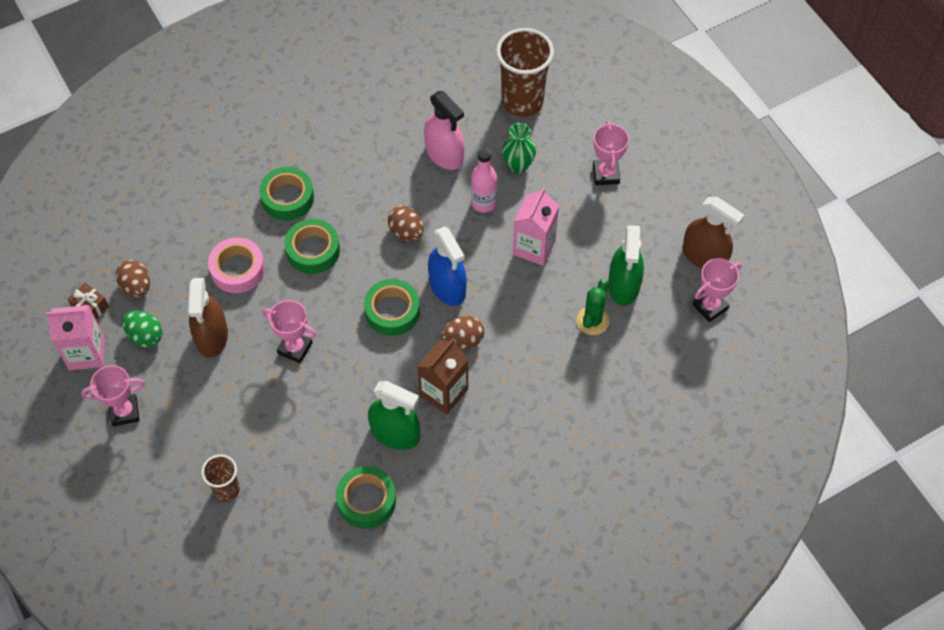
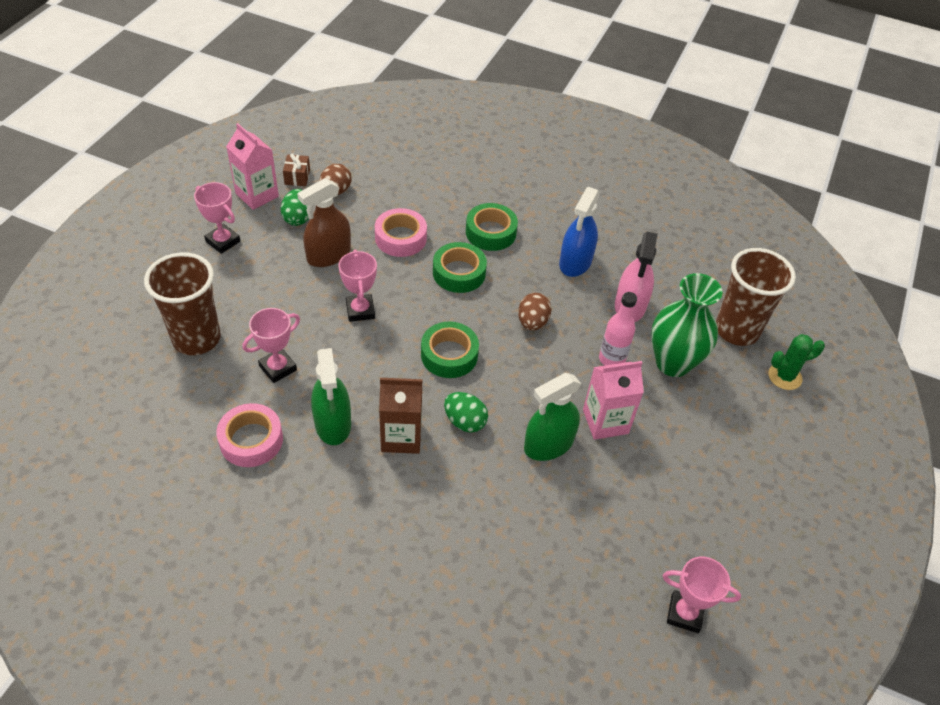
camera: 50 degrees right, 10 degrees down
brown cup [201,454,240,502] -> brown cup [144,252,221,355], size x1.85
green tape [336,466,396,529] -> pink tape [216,403,283,467]
blue spray bottle [428,226,467,306] -> blue spray bottle moved to [559,187,600,277]
brown egg [441,316,485,349] -> green egg [444,392,488,433]
green vase [502,123,536,173] -> green vase [651,273,723,377], size x1.73
green cactus [576,279,609,335] -> green cactus moved to [768,334,825,390]
pink trophy [593,121,629,185] -> pink trophy moved to [243,308,300,383]
green spray bottle [608,225,644,306] -> green spray bottle moved to [524,373,581,461]
brown spray bottle [683,197,745,269] -> none

